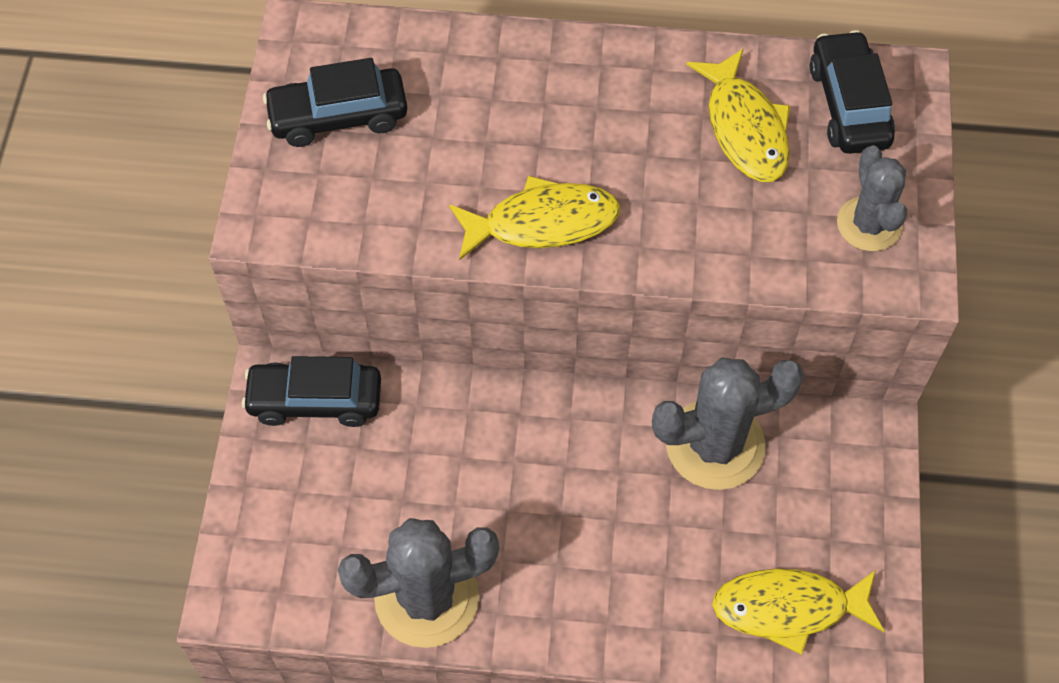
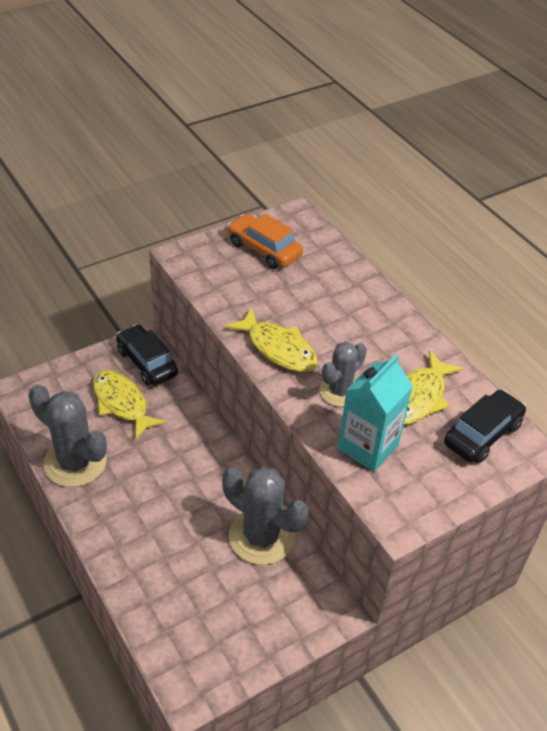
camera: 50 degrees right, 15 degrees down
black car [263,58,407,147] -> orange car [227,214,303,269]
yellow fish [712,569,884,655] -> yellow fish moved to [93,370,166,439]
grey cactus [837,145,907,251] -> grey cactus moved to [319,342,367,407]
none -> turquoise carton [337,355,413,472]

